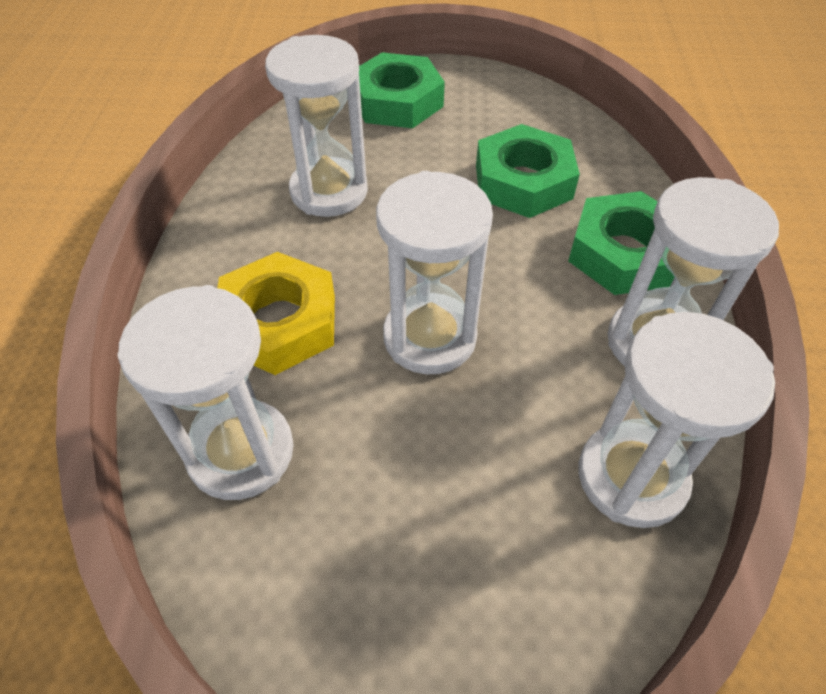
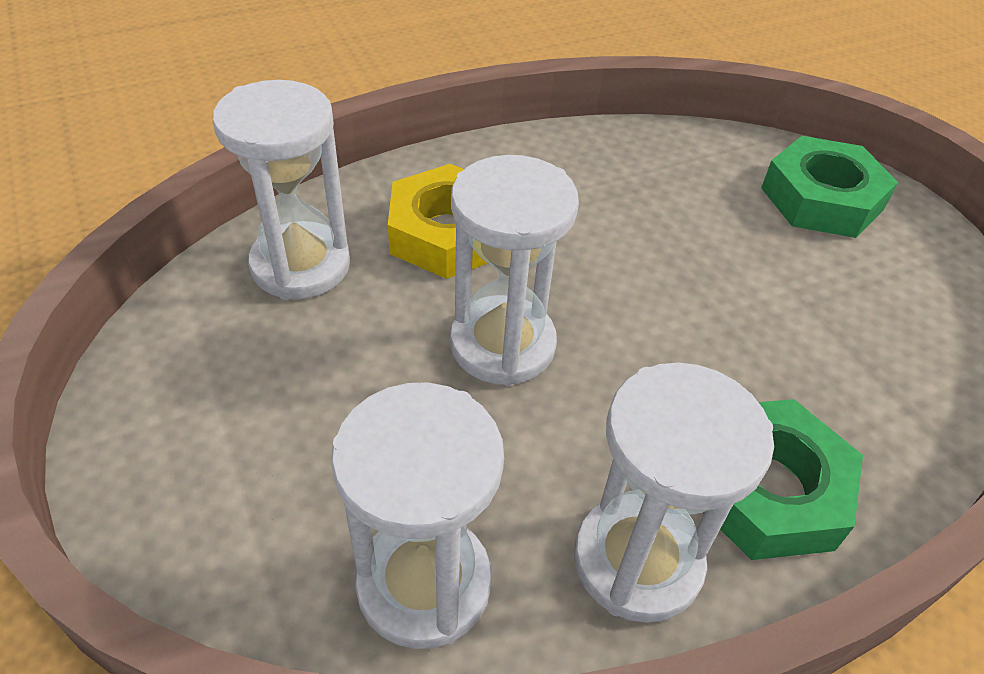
camera: 60 degrees right, 5 degrees down
white hourglass [265,35,368,217] -> none
green nut [476,124,580,218] -> none

